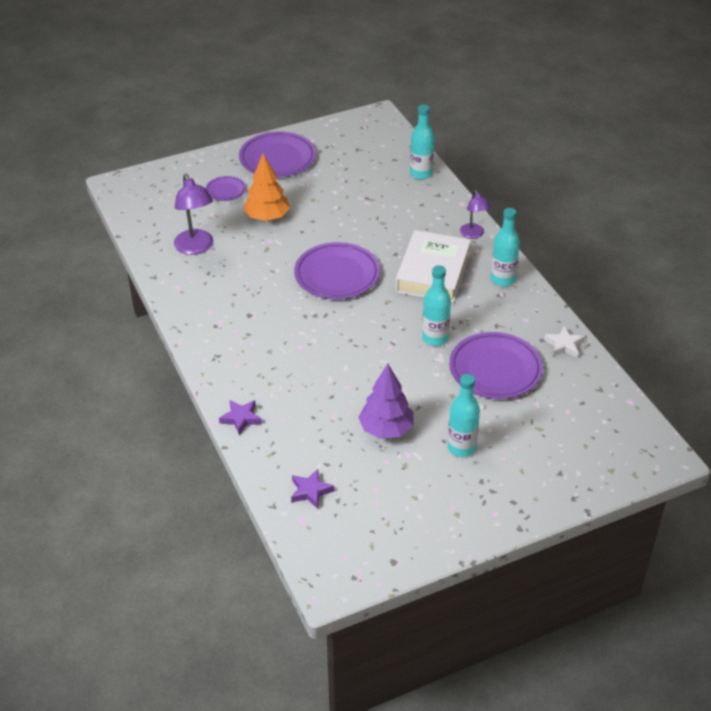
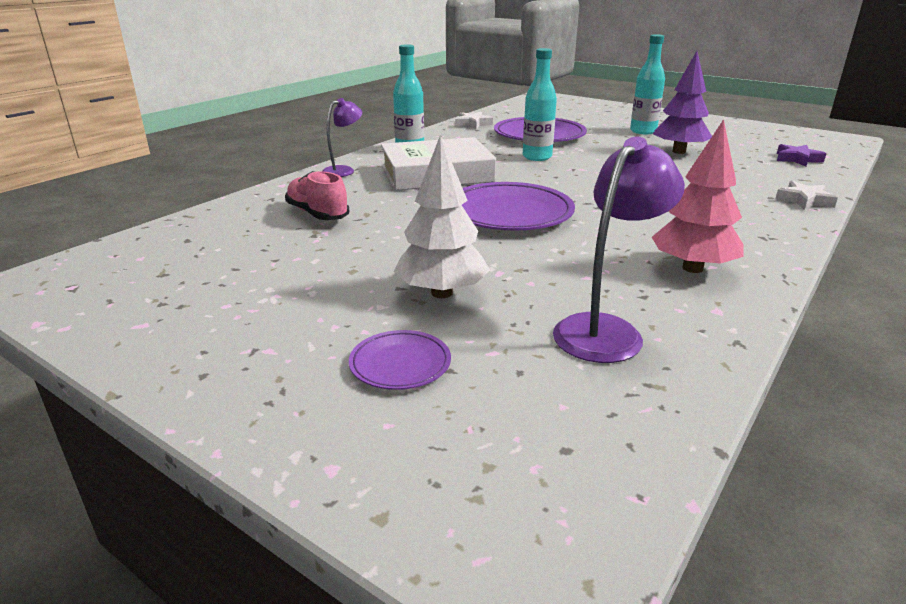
camera: 120 degrees left, 15 degrees down
purple star [219,400,262,435] -> white star [775,181,838,210]
purple plate [239,132,316,178] -> none
orange tree [243,153,290,221] -> white tree [393,134,490,298]
turquoise bottle [410,104,434,180] -> none
none -> pink shoe [285,171,349,220]
none -> pink tree [652,119,744,273]

